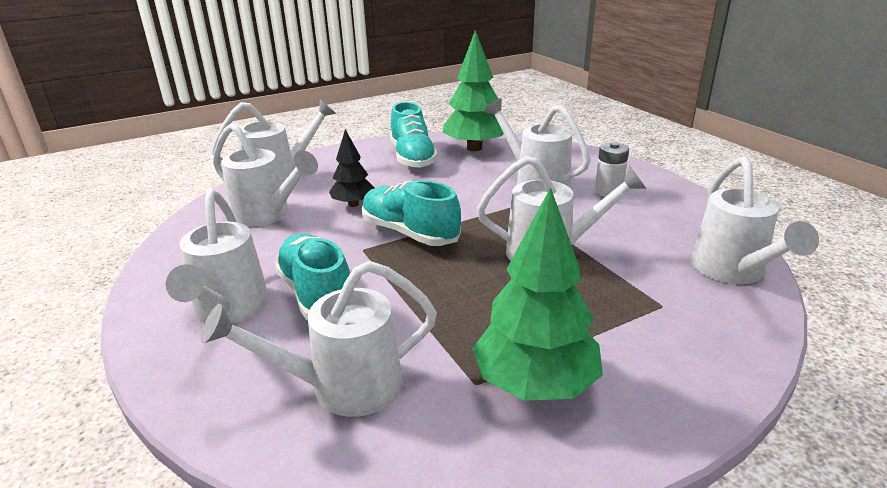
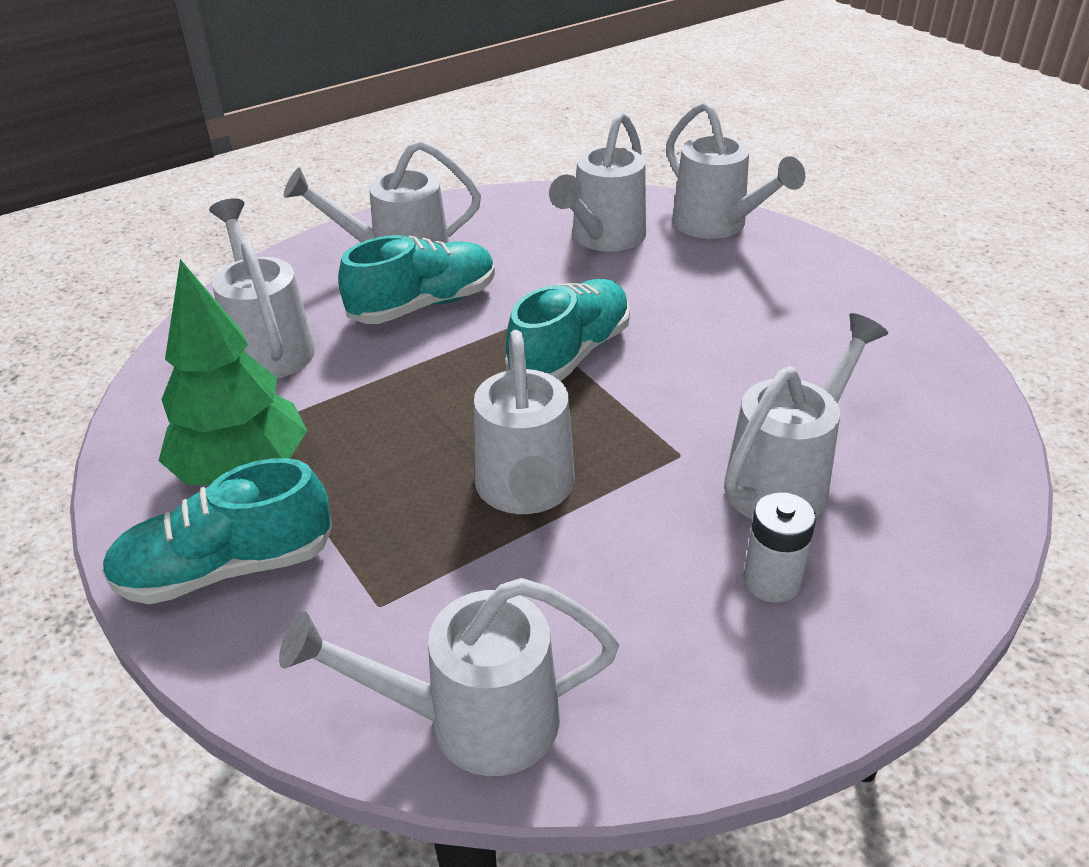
camera: 85 degrees right, 10 degrees up
black tree [329,129,375,207] -> none
turquoise shoe [390,102,438,169] -> turquoise shoe moved to [102,458,332,604]
green tree [442,30,504,151] -> none

